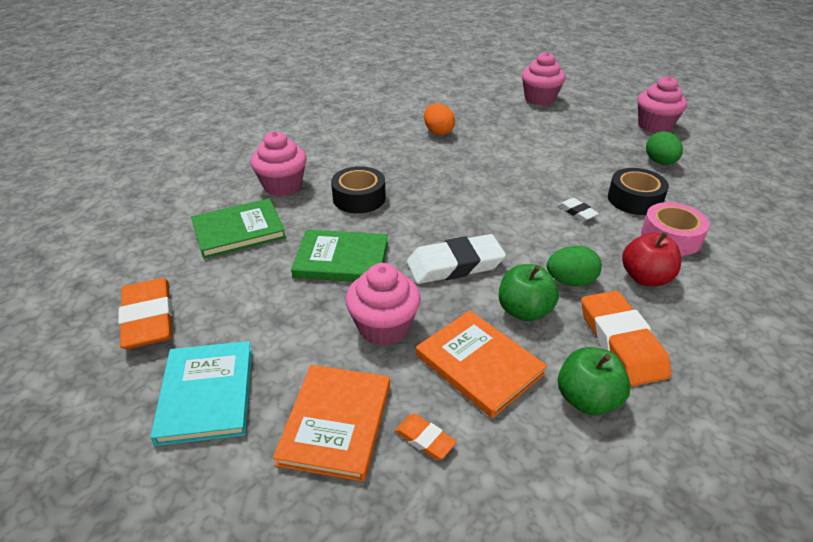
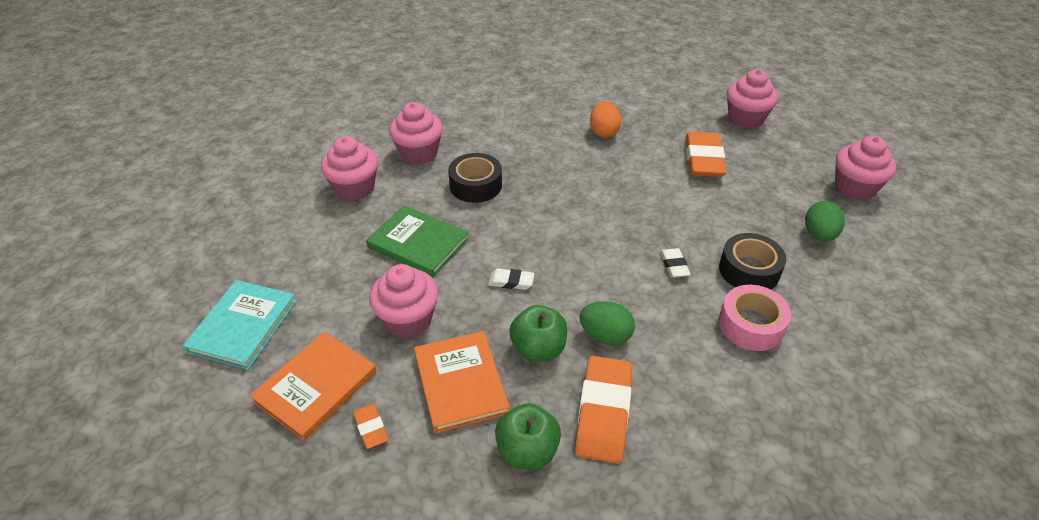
camera: 25 degrees right, 5 degrees up
orange eraser [118,278,173,349] -> orange eraser moved to [686,132,726,177]
green book [191,198,286,259] -> pink cupcake [321,136,378,201]
white eraser [407,234,506,284] -> white eraser [488,268,534,290], size x0.49
red apple [622,232,681,286] -> none

